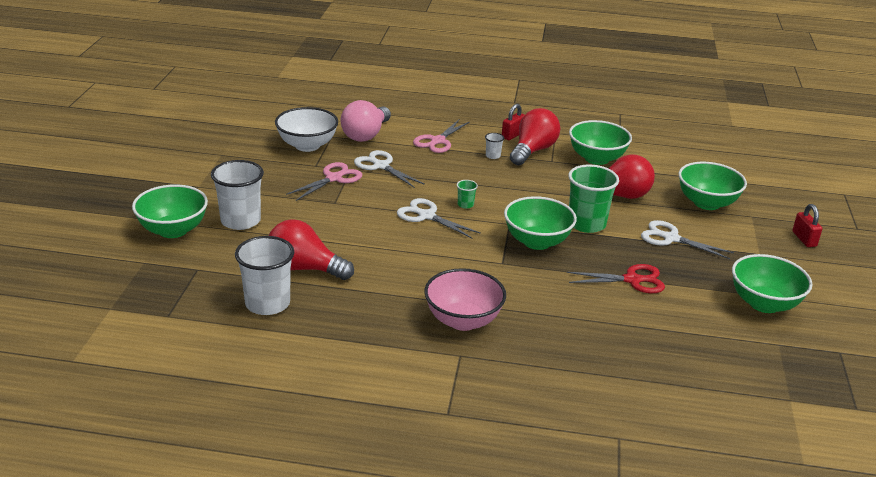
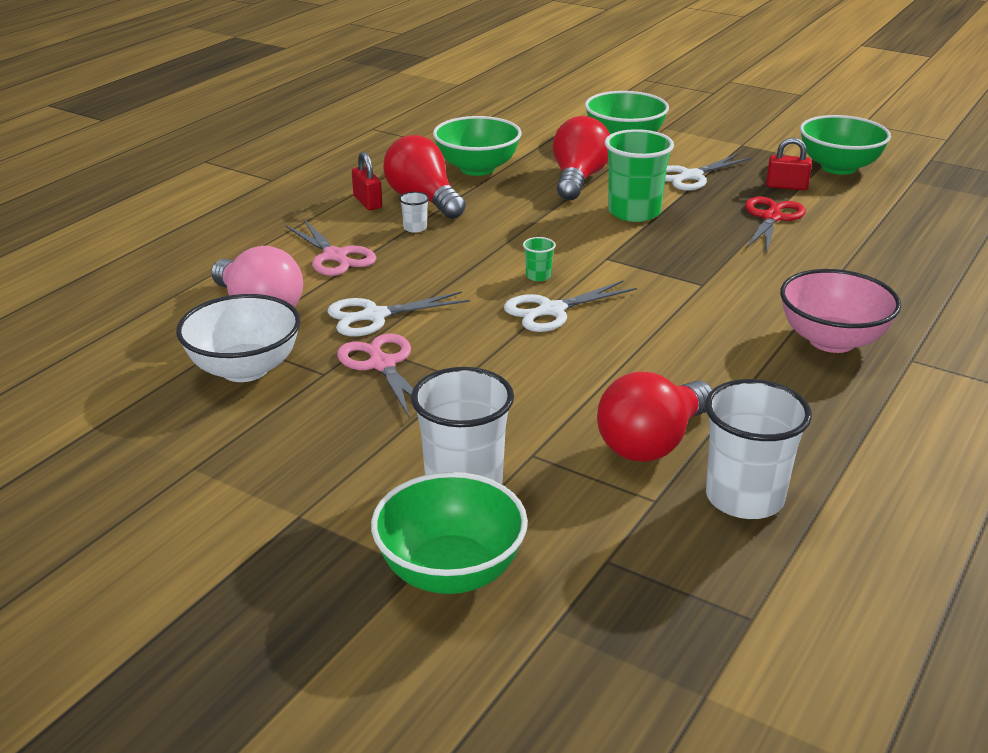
camera: 65 degrees left, 0 degrees up
green bowl [504,196,577,250] -> none
red padlock [792,204,822,247] -> red padlock moved to [766,138,812,190]

